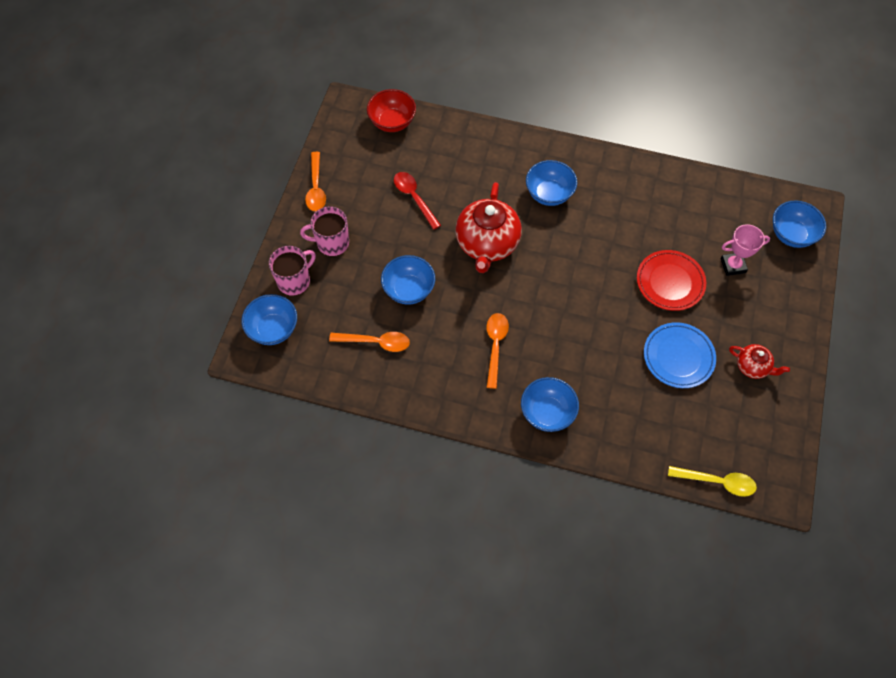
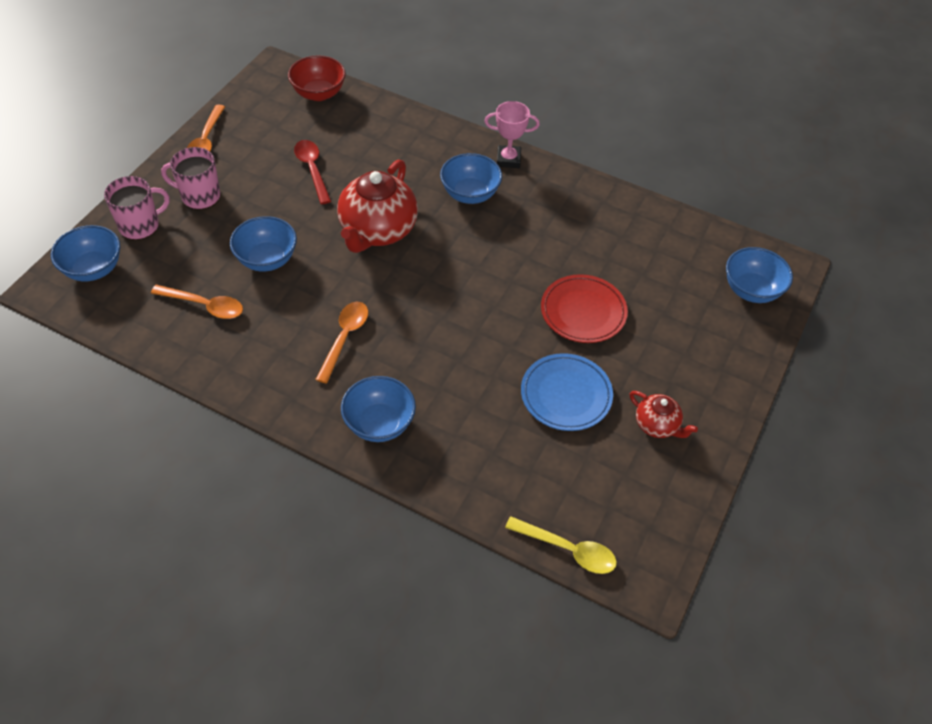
camera: 10 degrees right, 10 degrees down
pink trophy [721,224,770,276] -> pink trophy moved to [484,101,540,168]

